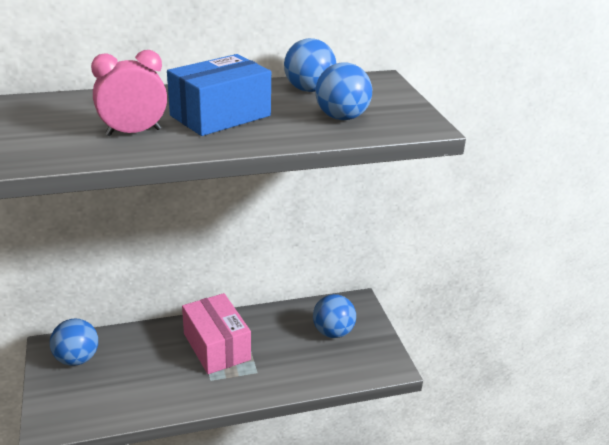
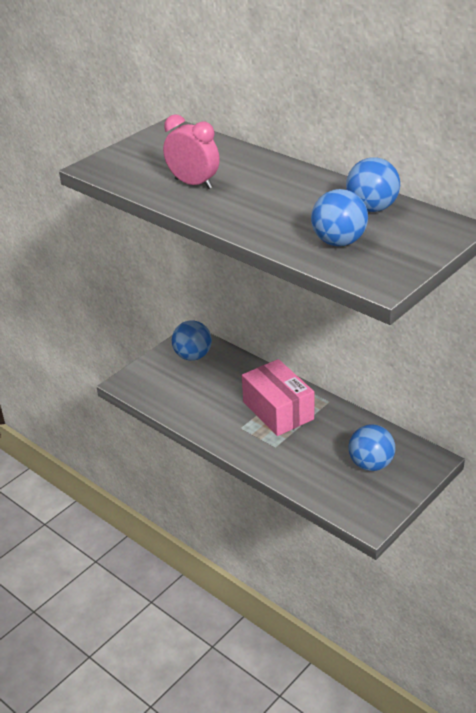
camera: 60 degrees right, 5 degrees up
blue box [167,54,271,136] -> none
pink box [182,293,251,374] -> pink box turned 60 degrees counterclockwise [242,359,314,436]

